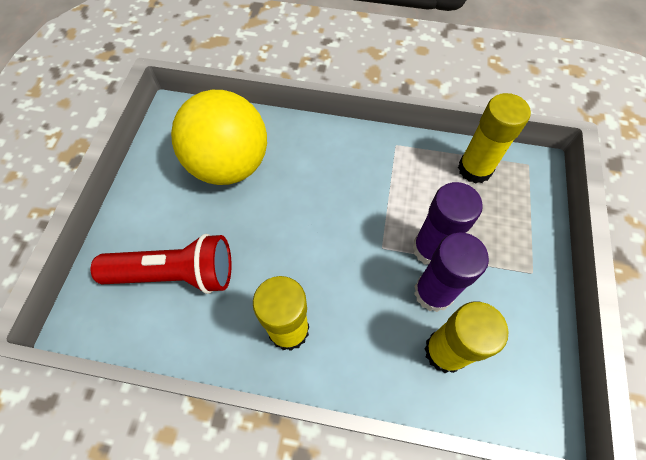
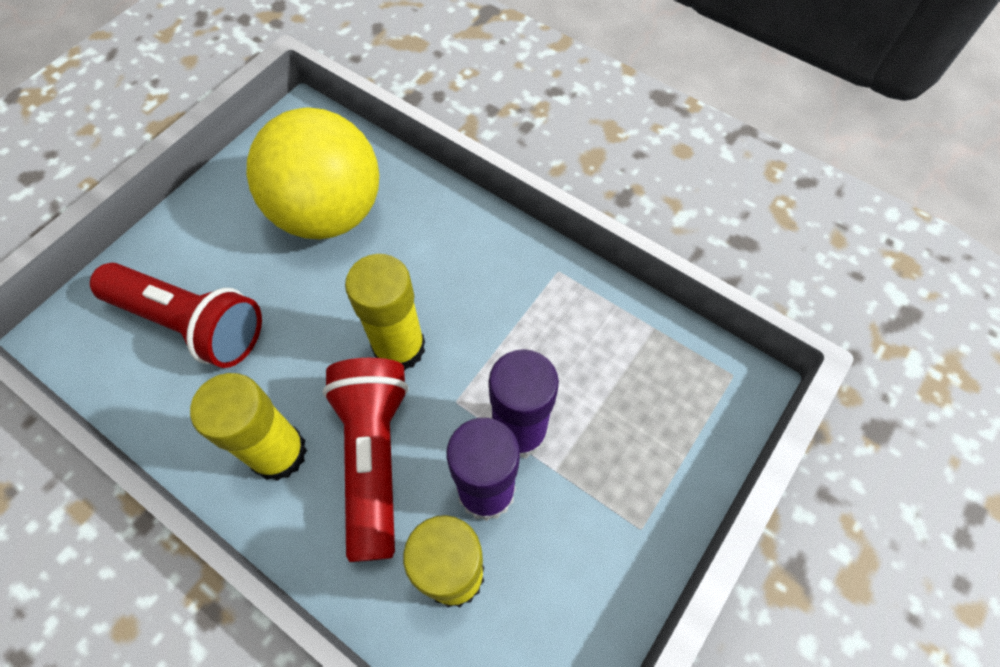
camera: 25 degrees right, 0 degrees up
yellow glue stick [458,93,531,184] -> yellow glue stick moved to [345,254,425,371]
none -> red flashlight [323,358,409,562]

